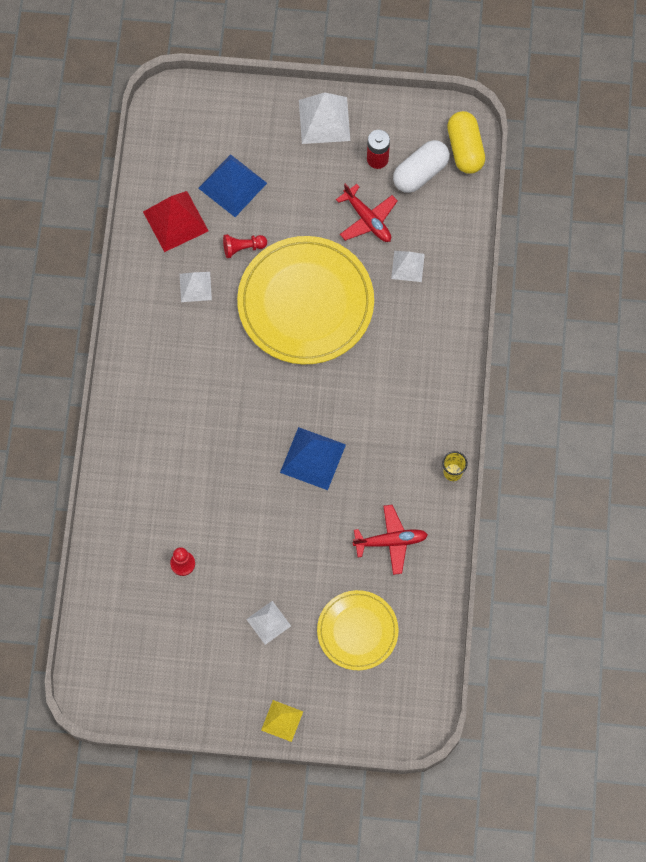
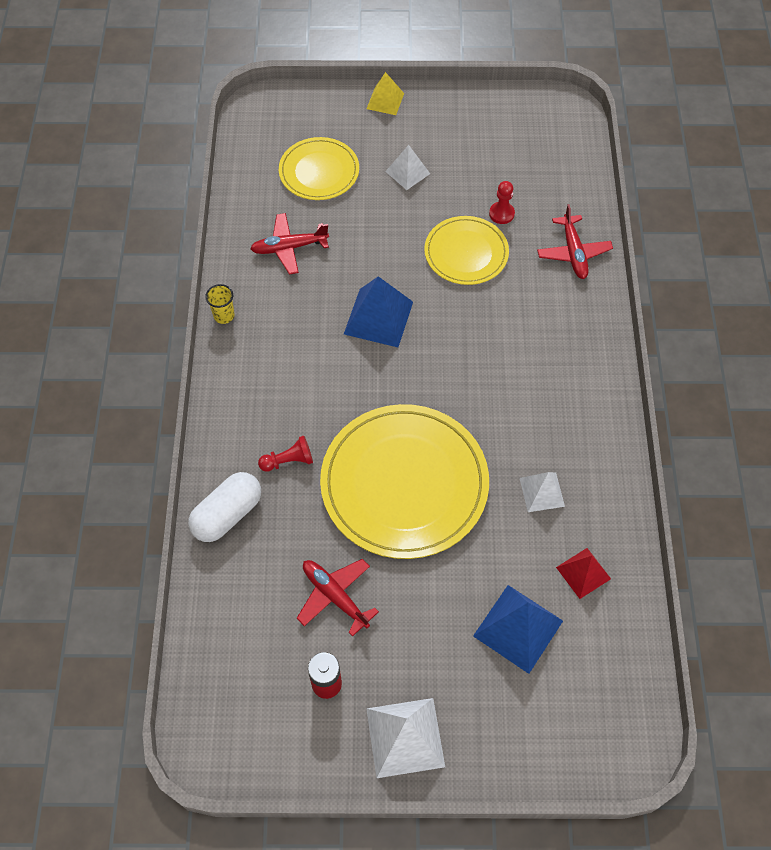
camera: 175 degrees right, 10 degrees down
red pyramid [143,191,208,252] -> red pyramid [556,548,611,599], size x0.62
red pawn [223,234,267,258] -> red pawn moved to [258,436,313,472]
white pyramid [391,251,425,282] -> none
white capsule [393,140,450,193] -> white capsule moved to [188,472,261,542]
yellow capsule [447,111,485,174] -> none
none -> yellow plate [424,216,509,285]
none -> red plane [537,204,613,279]

